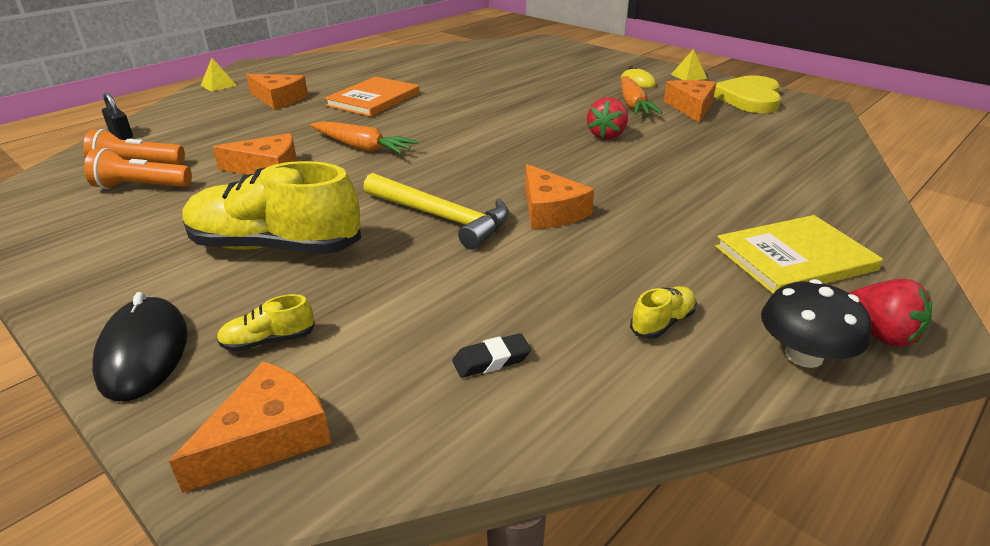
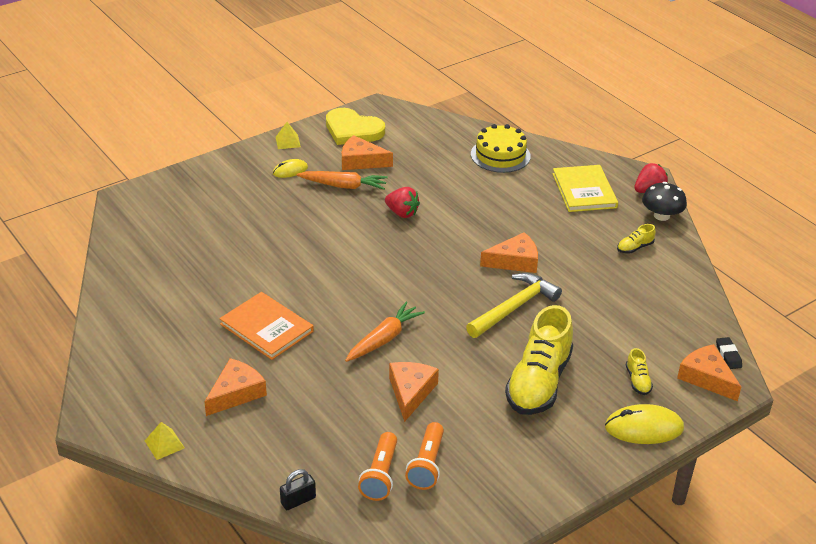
camera: 80 degrees left, 5 degrees up
black mouse [92,292,188,401] -> yellow mouse [605,404,684,444]
black eraser [452,333,531,378] -> black eraser moved to [716,337,742,369]
yellow shoe [630,286,697,339] -> yellow shoe turned 90 degrees counterclockwise [617,224,656,254]
none -> yellow cake [471,124,531,173]

